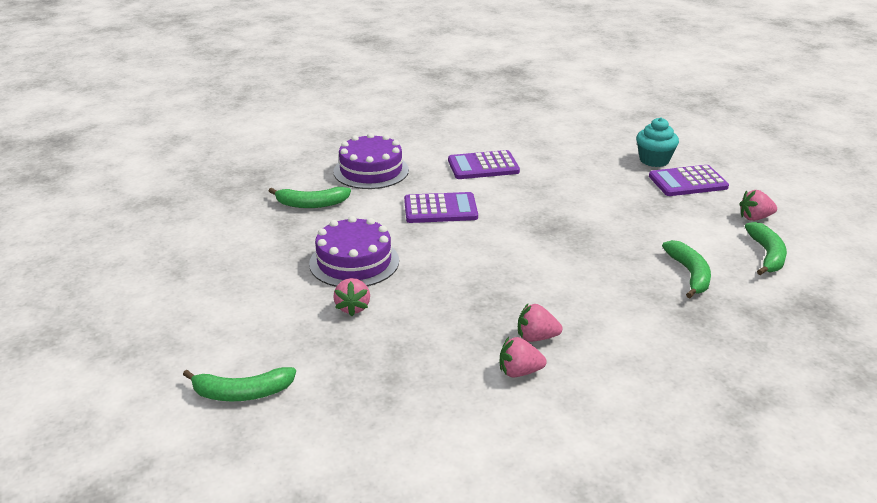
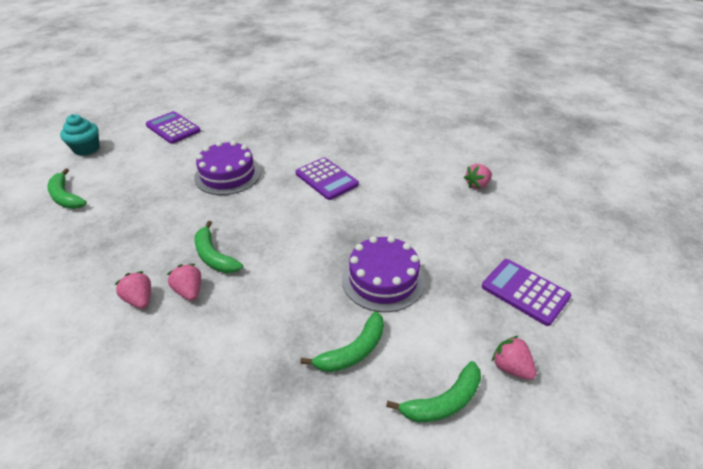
camera: 55 degrees right, 10 degrees up
green banana [269,187,351,208] -> green banana moved to [194,221,243,273]
purple cake [333,133,409,189] -> purple cake moved to [342,236,425,312]
pink strawberry [333,278,370,316] -> pink strawberry moved to [464,164,492,189]
purple calculator [448,150,520,179] -> purple calculator moved to [146,111,200,144]
turquoise cupcake [636,117,679,167] -> turquoise cupcake moved to [60,114,100,156]

